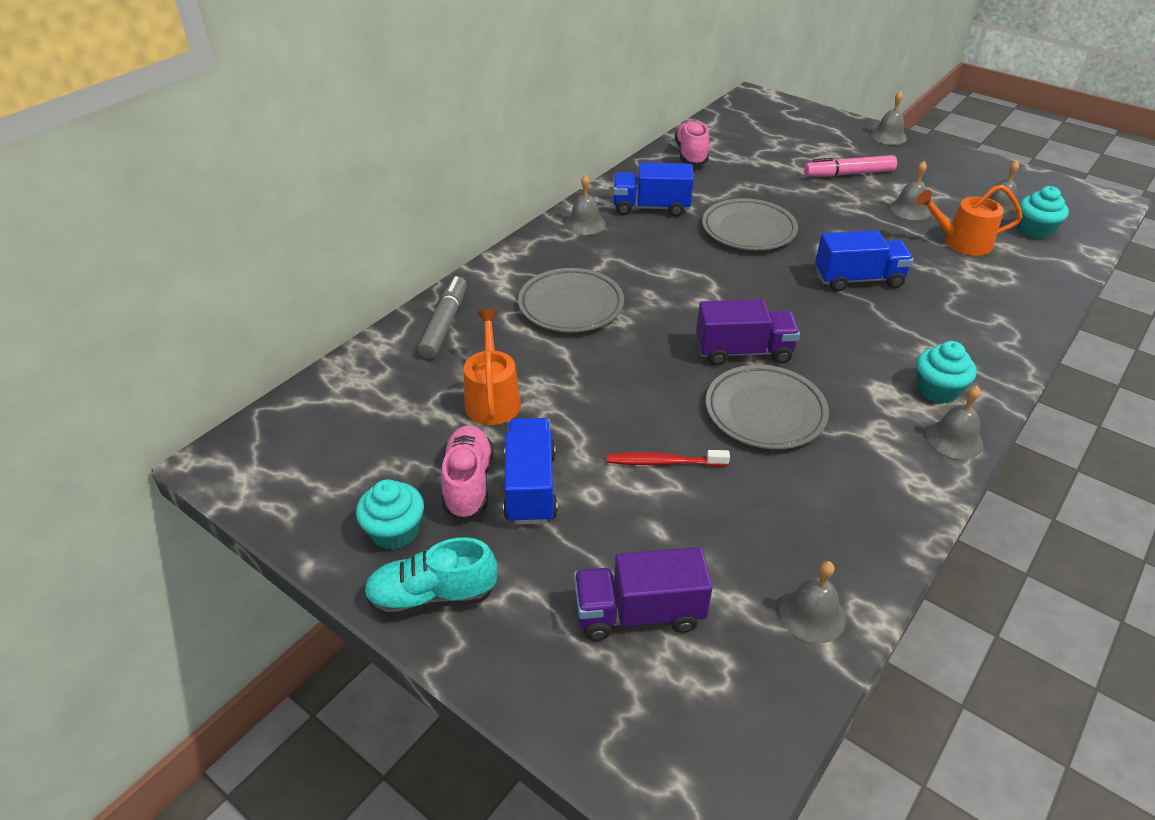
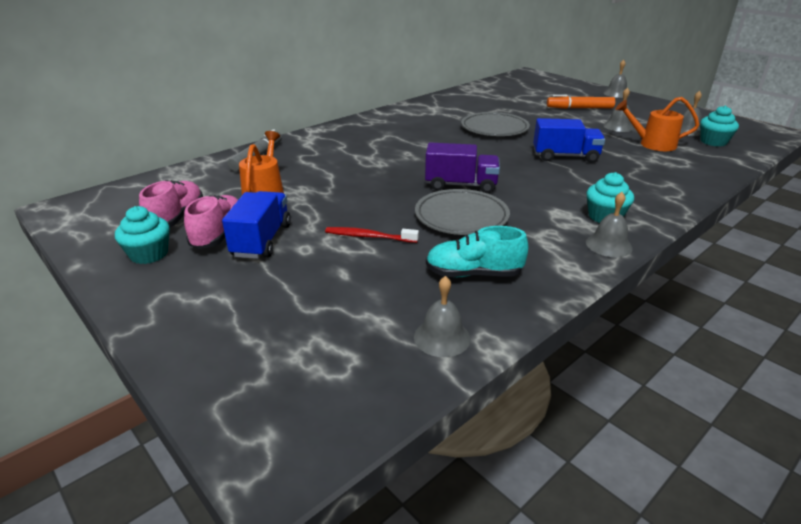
camera: 10 degrees right, 10 degrees down
turquoise shoe [364,537,497,617] -> turquoise shoe moved to [426,226,528,277]
grey plate [518,268,624,332] -> none
grey bell [565,175,606,235] -> none
purple truck [574,547,712,641] -> none
blue truck [613,163,694,217] -> none
pink shoe [675,120,709,166] -> pink shoe moved to [139,180,203,227]
pink marker [804,155,897,177] -> orange marker [547,95,615,109]

